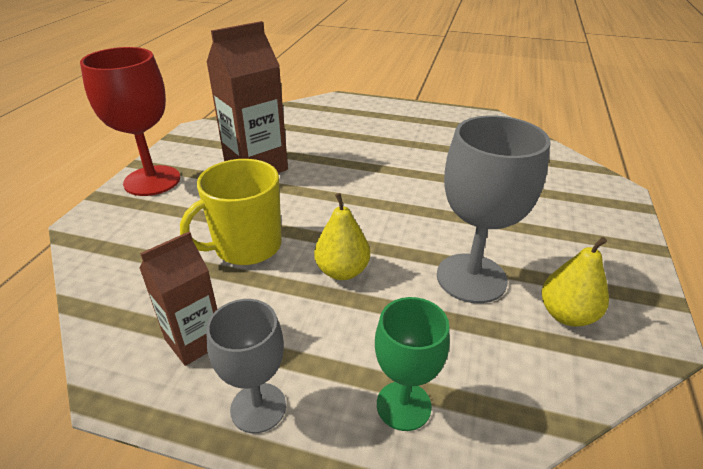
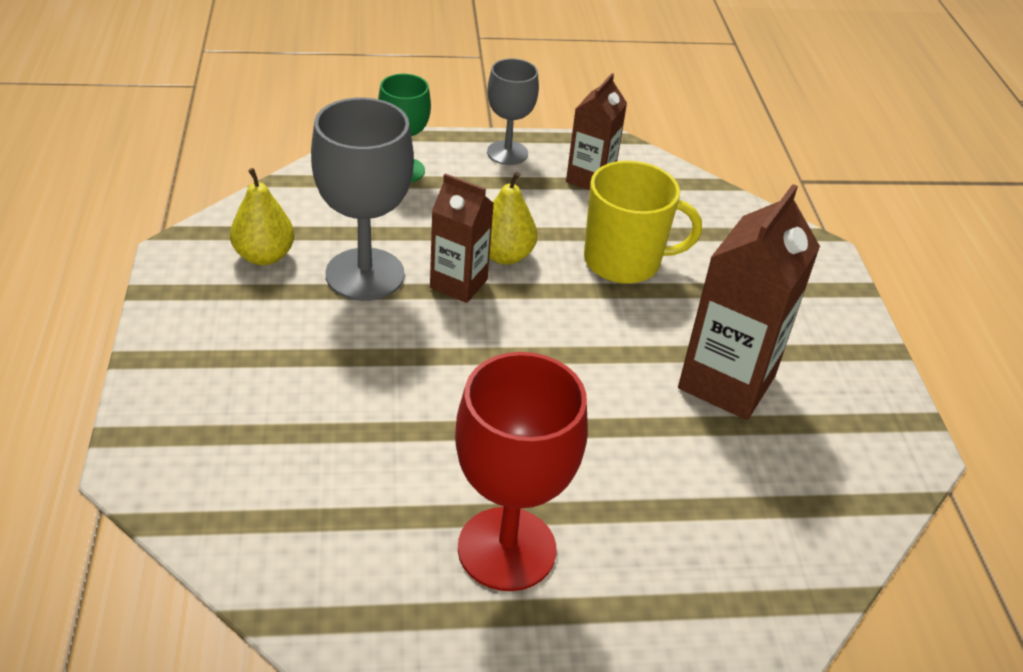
camera: 155 degrees right, 5 degrees up
red goblet [80,47,180,196] -> red goblet moved to [455,352,588,591]
yellow mug [180,159,282,265] -> yellow mug turned 60 degrees clockwise [584,161,702,284]
none -> brown carton [430,173,494,303]

